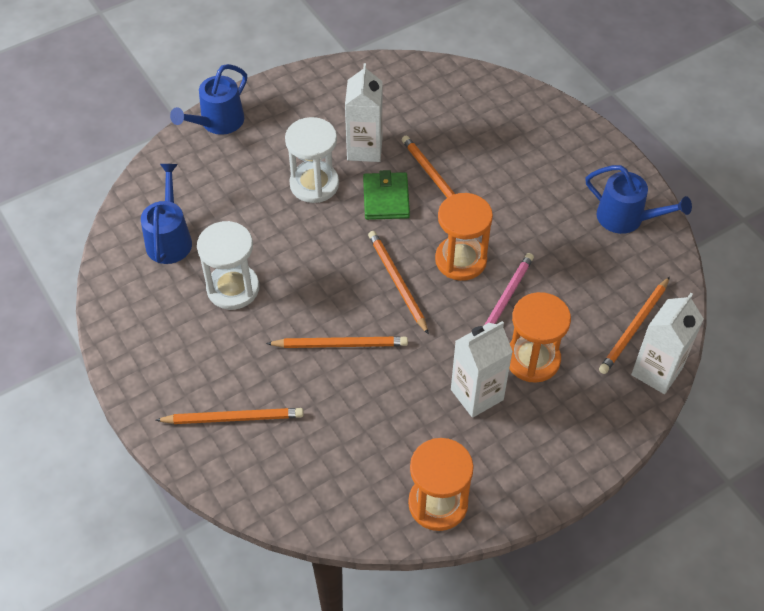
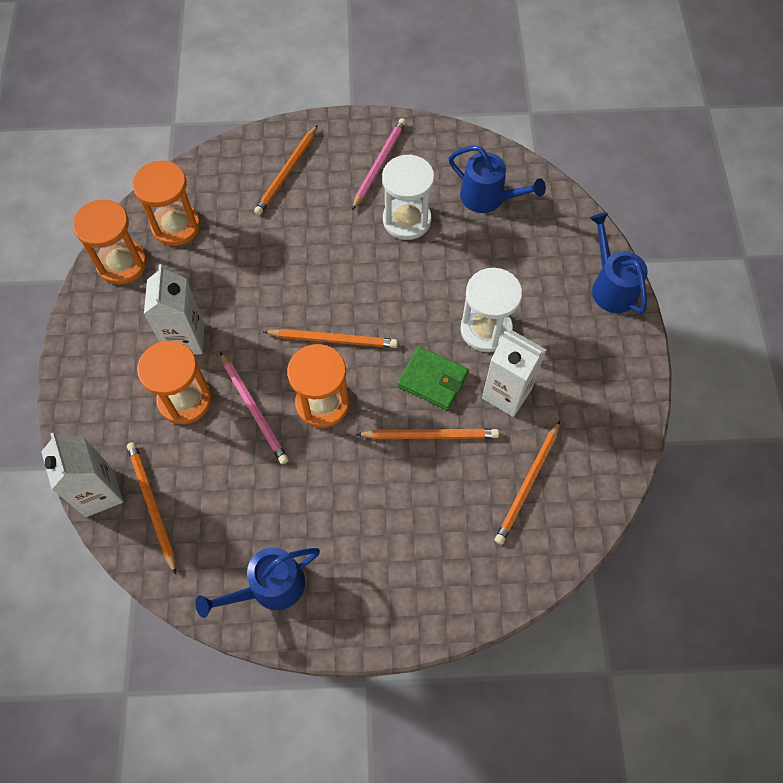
camera: 120 degrees right, 10 degrees up
orange pencil [266,336,408,348] -> orange pencil moved to [494,421,560,545]
none -> orange hourglass [133,161,200,246]
none -> pink pencil [352,118,406,210]

